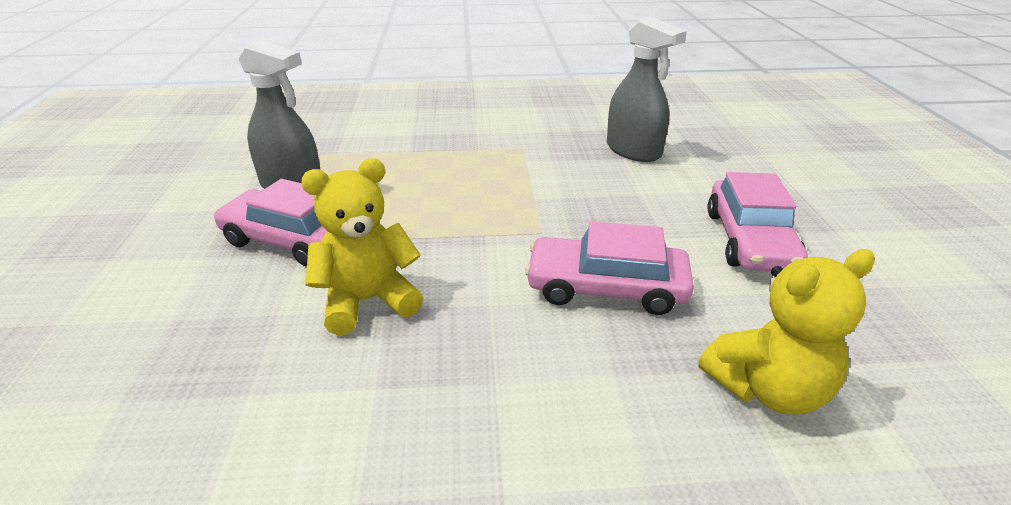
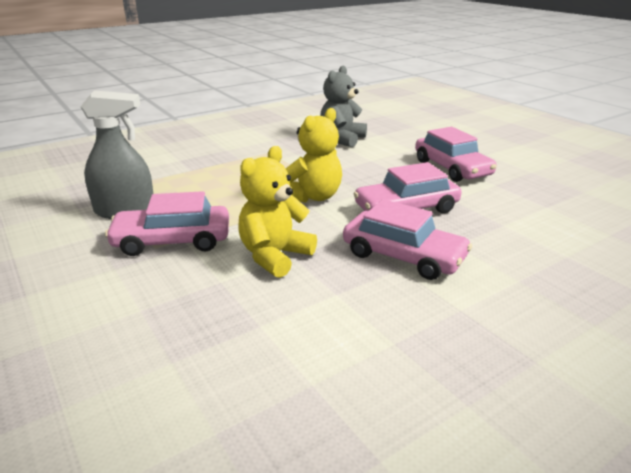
camera: 30 degrees left, 5 degrees down
grey spray bottle [607,16,687,162] -> grey teddy bear [320,66,367,147]
yellow teddy bear [698,249,875,415] -> yellow teddy bear moved to [286,108,342,203]
none -> pink car [343,199,472,280]

